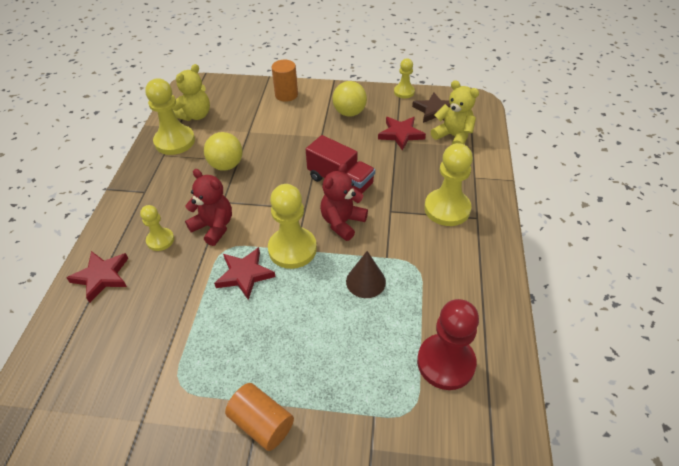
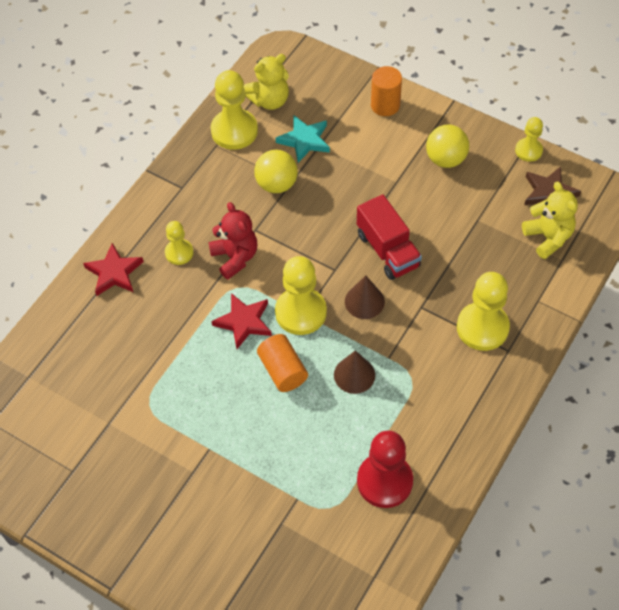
camera: 25 degrees right, 10 degrees up
orange cylinder [225,383,294,451] -> orange cylinder moved to [257,334,308,392]
red teddy bear [320,163,368,241] -> brown cone [345,275,385,319]
red star [378,117,426,151] -> none
none -> turquoise star [276,115,330,163]

